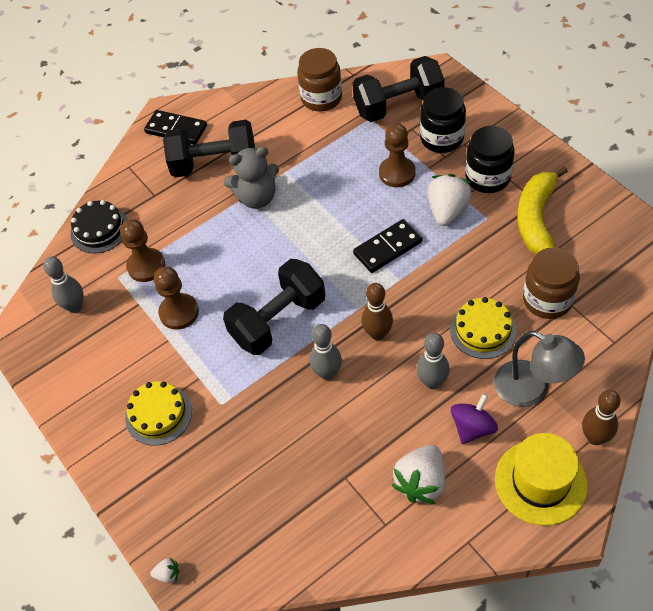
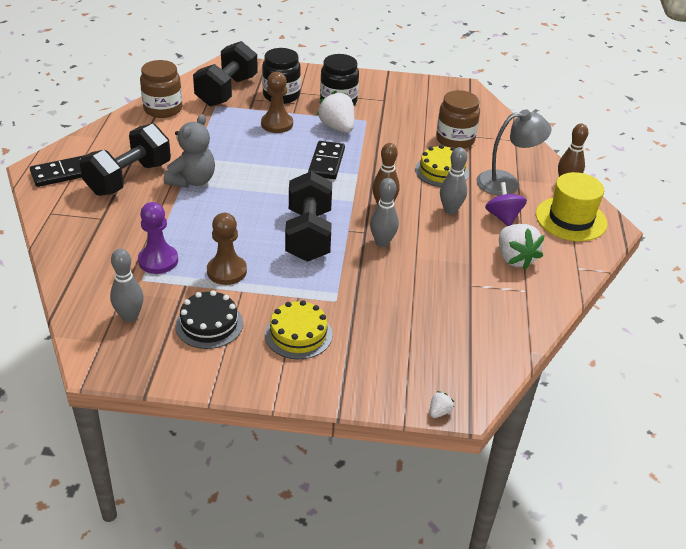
camera: 55 degrees left, 15 degrees down
black cake [71,200,128,253] -> black cake moved to [175,290,243,349]
brown pawn [120,219,165,282] -> purple pawn [138,202,178,274]
yellow banana [517,166,568,254] -> none

